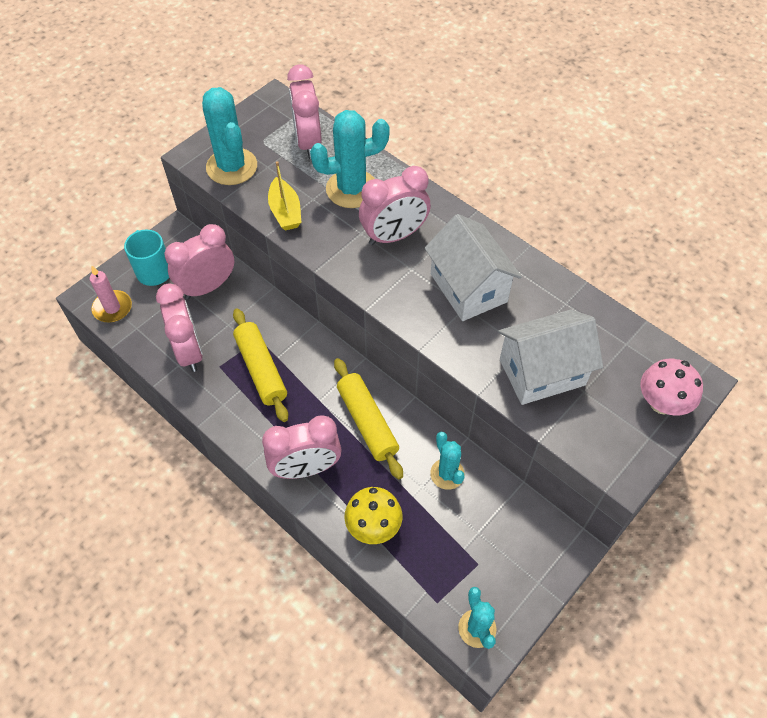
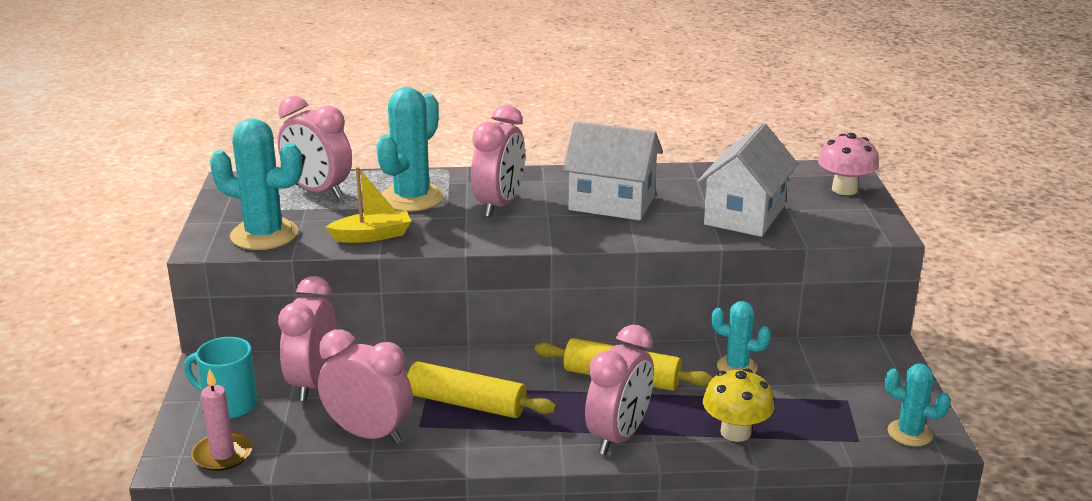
camera: 45 degrees left, 30 degrees down
yellow boat [268,161,302,231] -> yellow boat turned 45 degrees counterclockwise [326,166,411,243]

